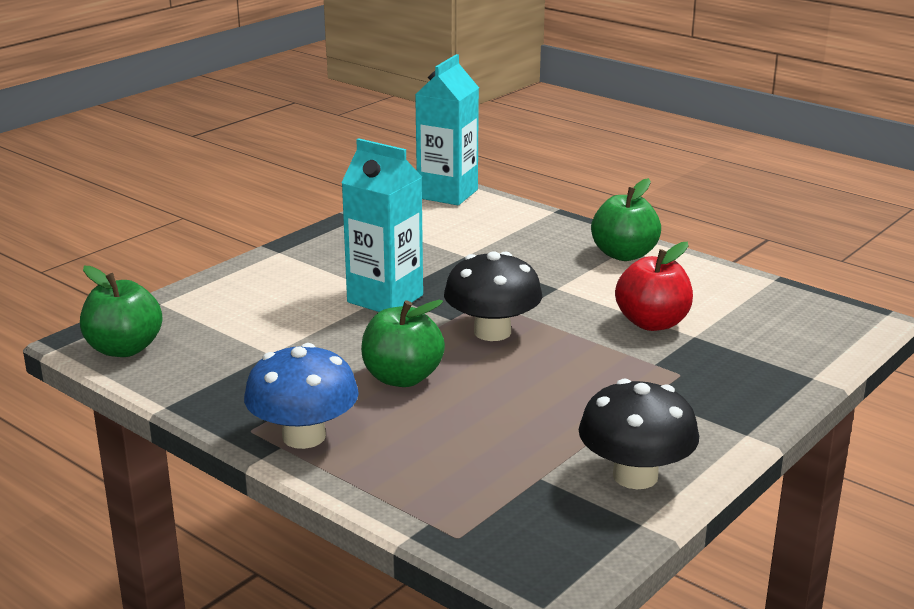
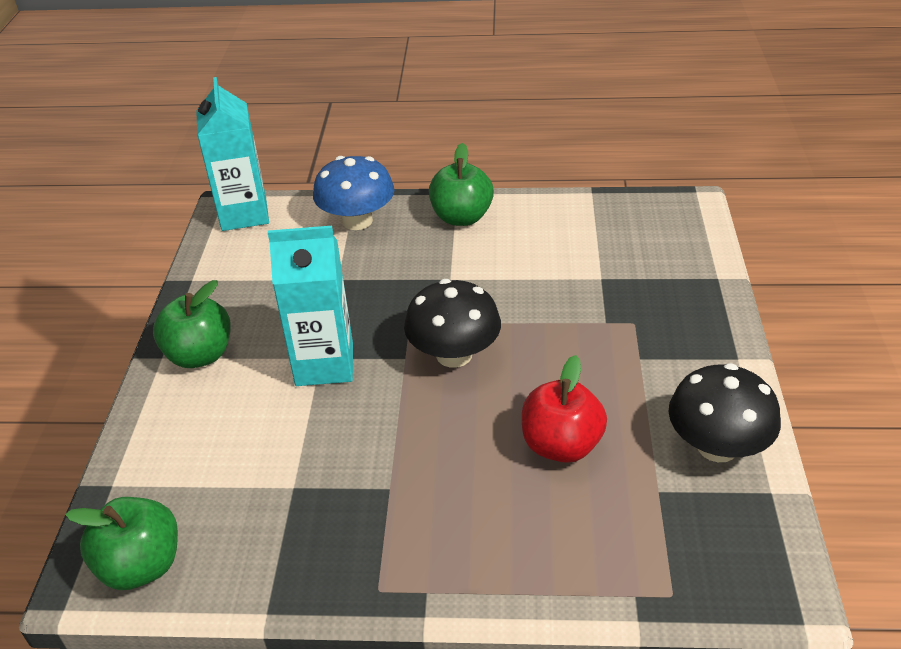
camera: 35 degrees left, 15 degrees up
blue mushroom [244,343,359,449] -> blue mushroom moved to [313,156,394,230]
green apple [361,300,445,387] -> green apple moved to [153,280,231,368]
red apple [615,242,693,331] -> red apple moved to [522,355,607,463]

